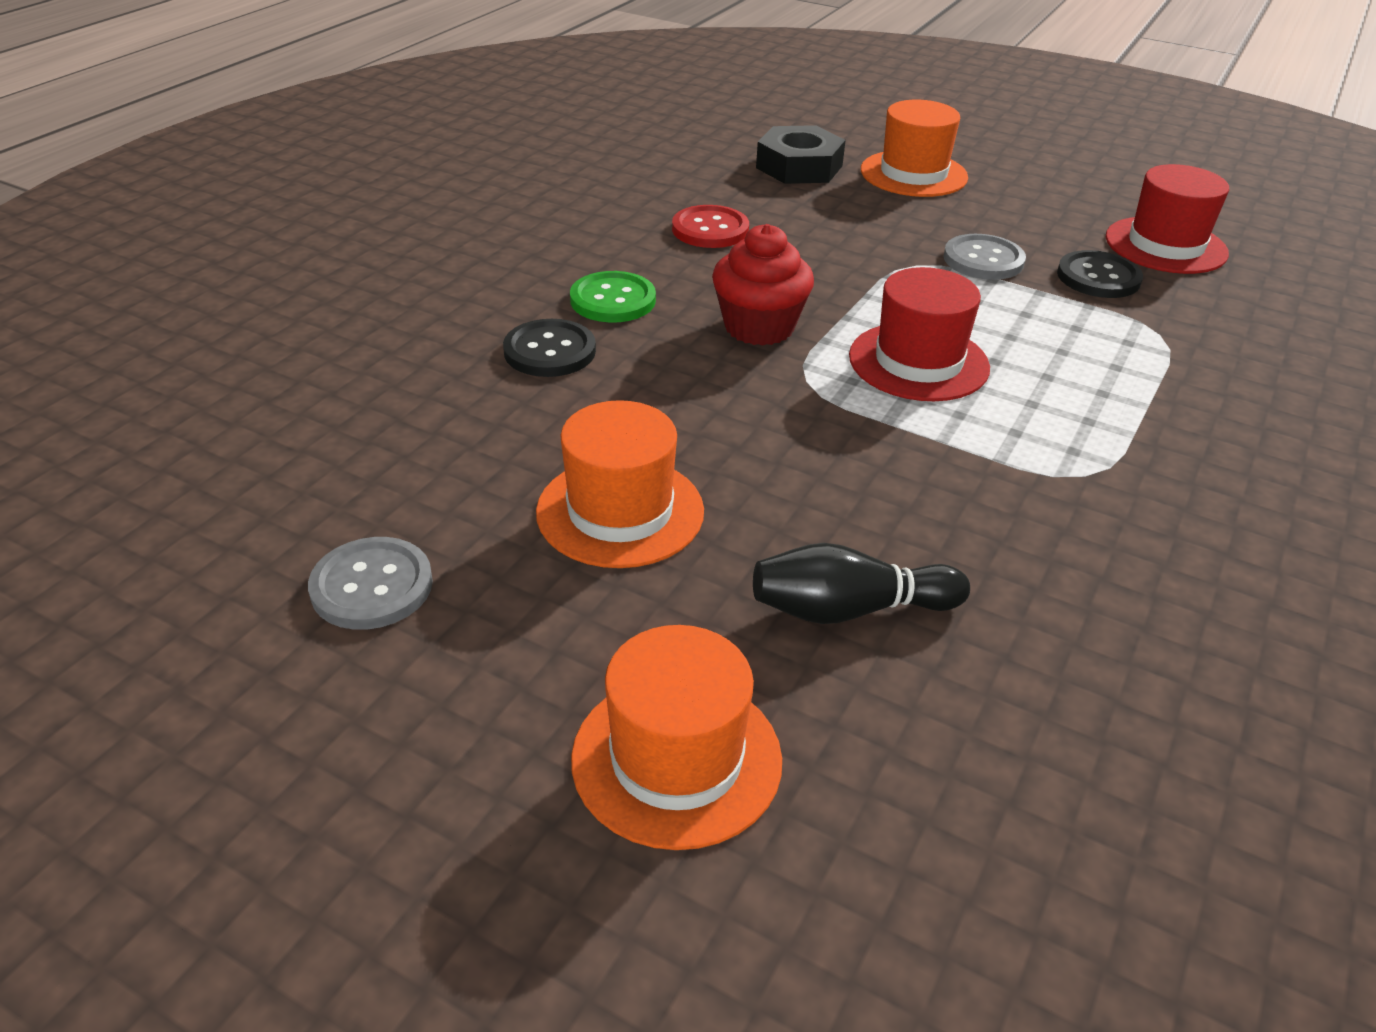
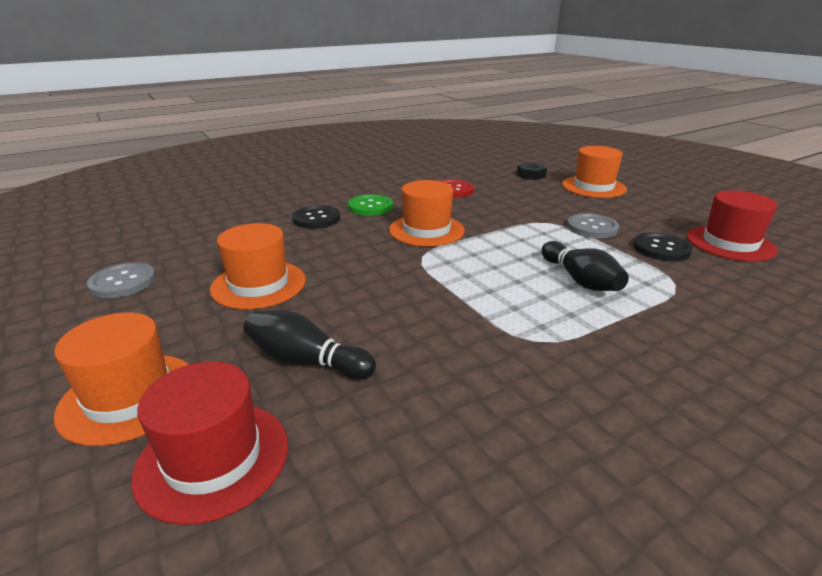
camera: 30 degrees right, 10 degrees down
red cupcake [712,224,814,346] -> orange hat [389,180,465,247]
black nut [756,125,846,184] -> black nut [517,163,547,180], size x0.60
red hat [849,267,990,401] -> red hat moved to [131,361,288,525]
none -> black bowling pin [541,241,629,291]

